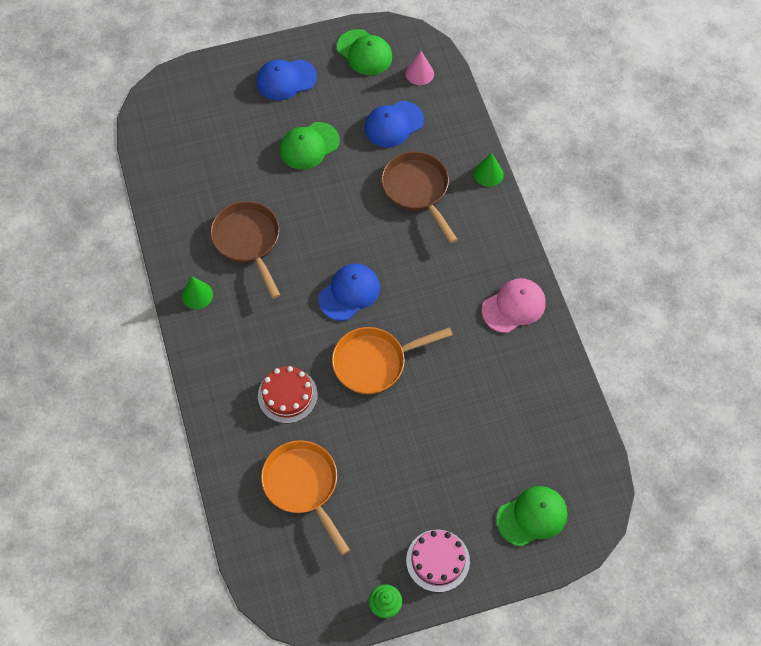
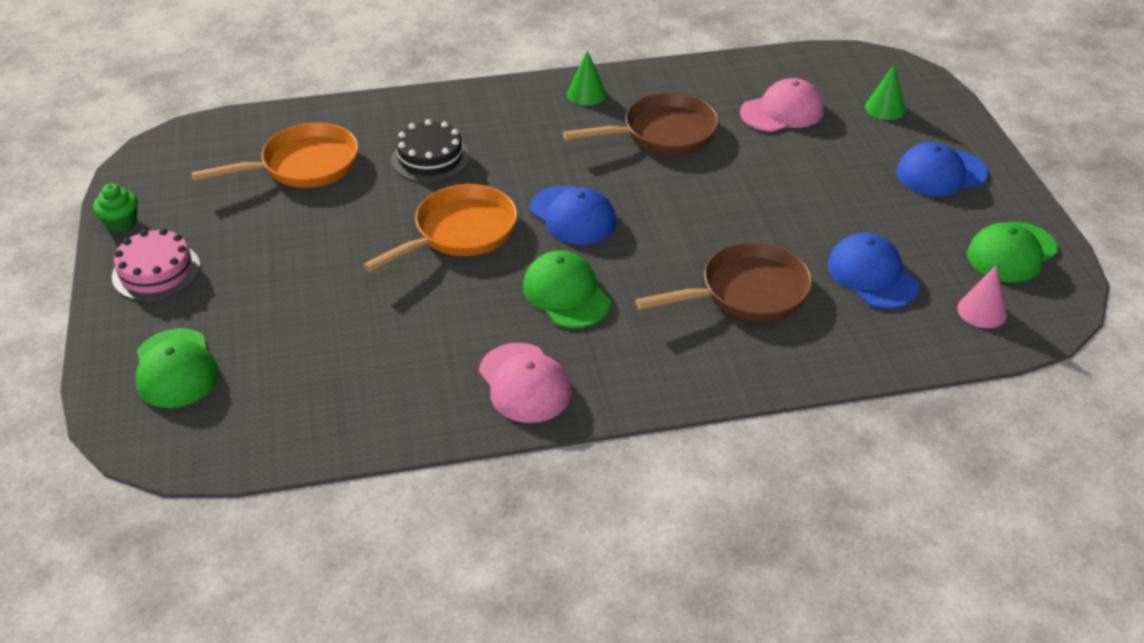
camera: 95 degrees right, 20 degrees down
blue cap [256,59,317,101] -> blue cap turned 90 degrees counterclockwise [896,142,989,196]
red cake [258,366,318,423] -> black cake [392,119,469,182]
green cap [280,122,340,170] -> green cap moved to [523,251,611,328]
orange pan [332,327,453,394] -> orange pan turned 60 degrees clockwise [363,184,518,272]
green cone [474,153,503,187] -> green cone moved to [865,64,906,120]
none -> pink cap [740,78,824,132]

